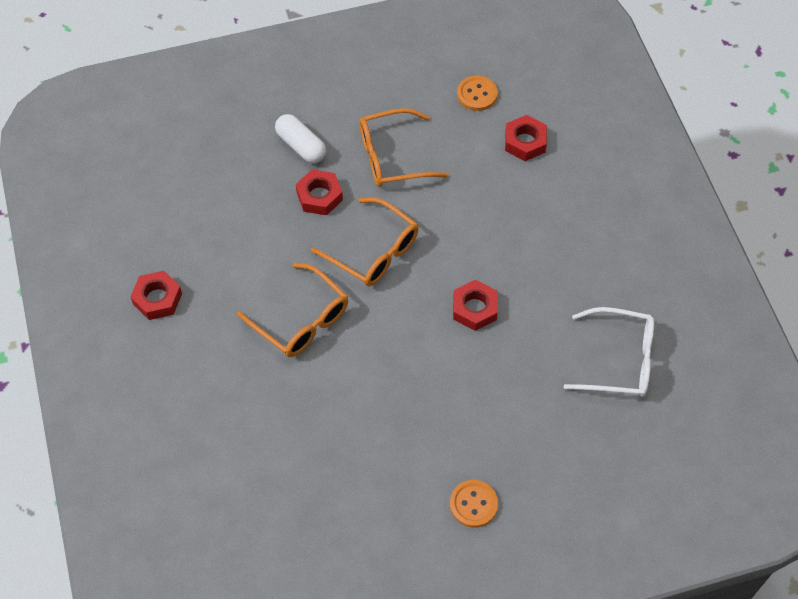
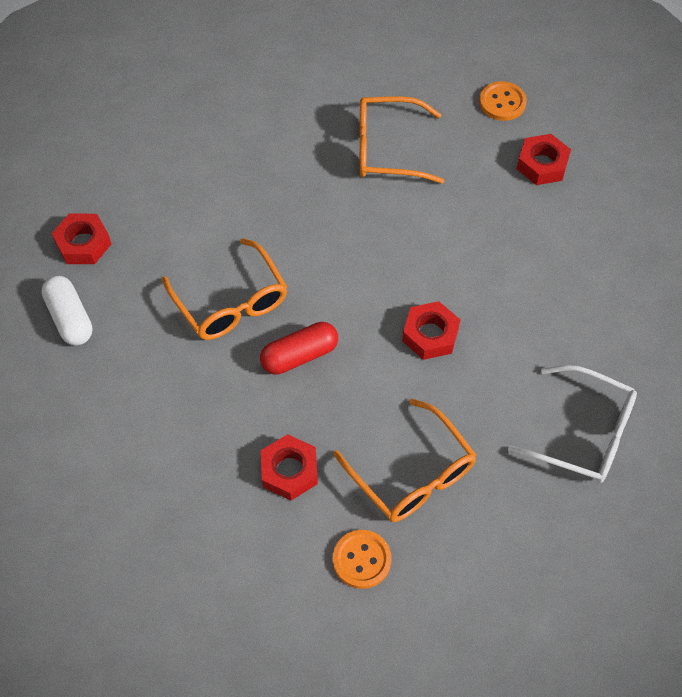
camera: 15 degrees right, 0 degrees up
white capsule [275,114,326,163] -> white capsule moved to [42,276,93,345]
red nut [296,169,343,215] -> red nut moved to [261,434,318,500]
orange glasses [311,197,419,286] -> orange glasses moved to [333,399,476,522]
none -> red capsule [260,322,338,375]

